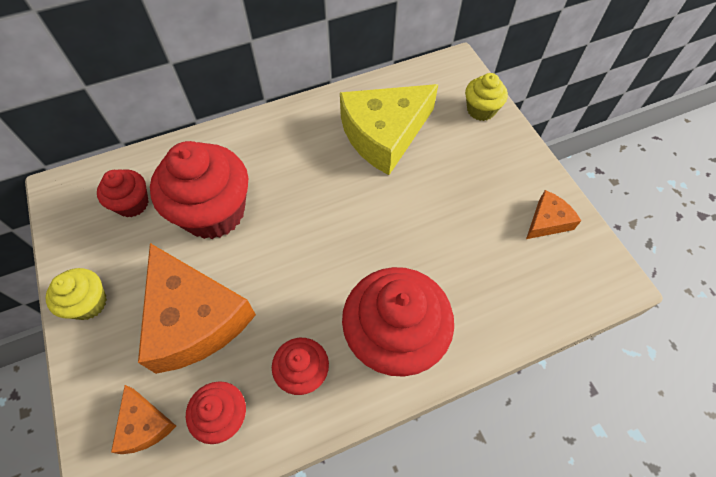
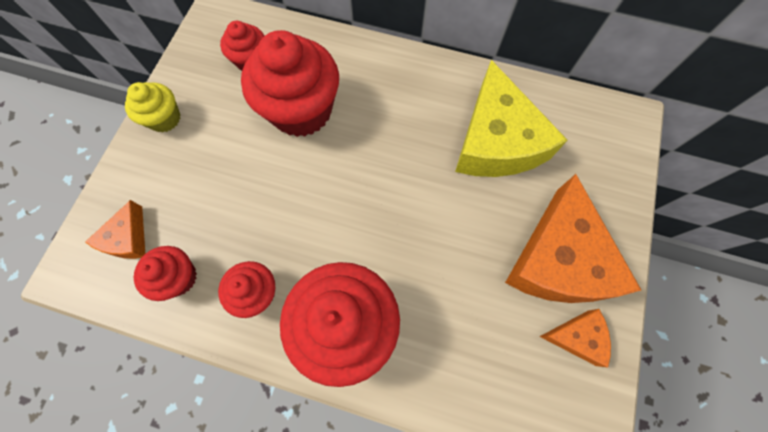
camera: 40 degrees right, 10 degrees up
orange cheese [138,243,256,374] -> orange cheese moved to [505,174,641,303]
yellow cheese [340,84,438,175] -> yellow cheese turned 105 degrees counterclockwise [455,60,568,177]
yellow cupcake [465,73,508,121] -> none

